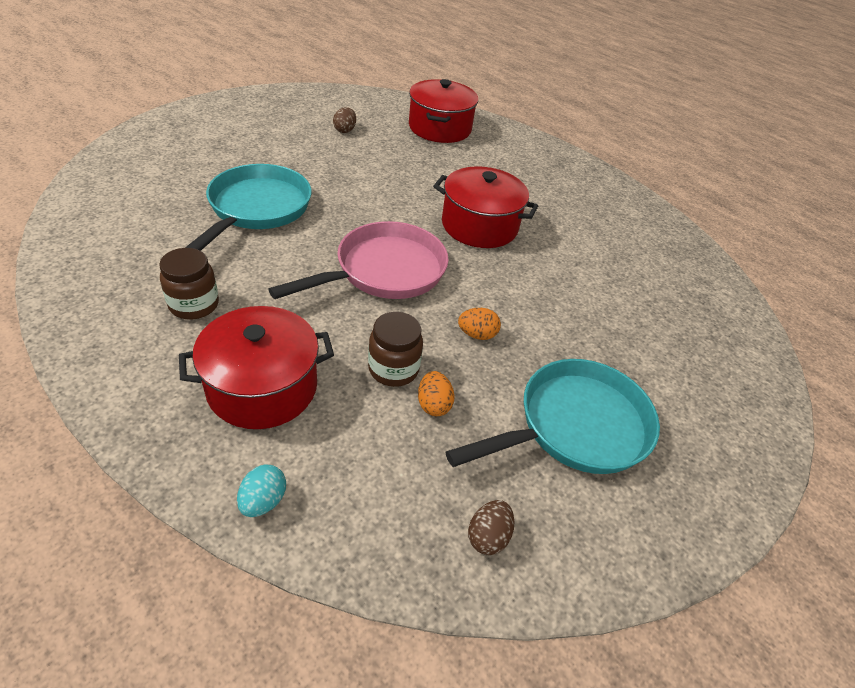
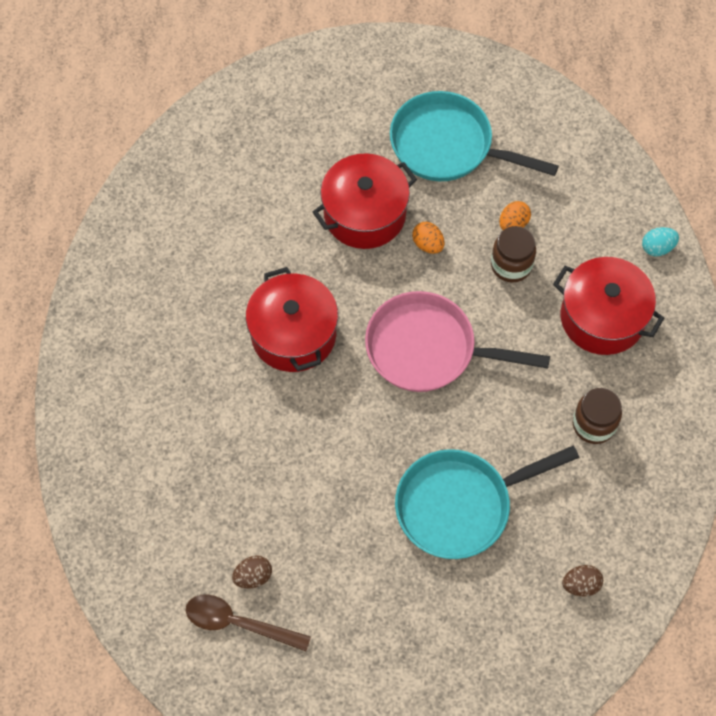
camera: 125 degrees left, 20 degrees up
red pot [409,79,478,143] -> red pot moved to [313,153,417,249]
brown egg [468,500,514,555] -> brown egg moved to [562,565,603,596]
none -> brown spoon [186,594,311,651]

